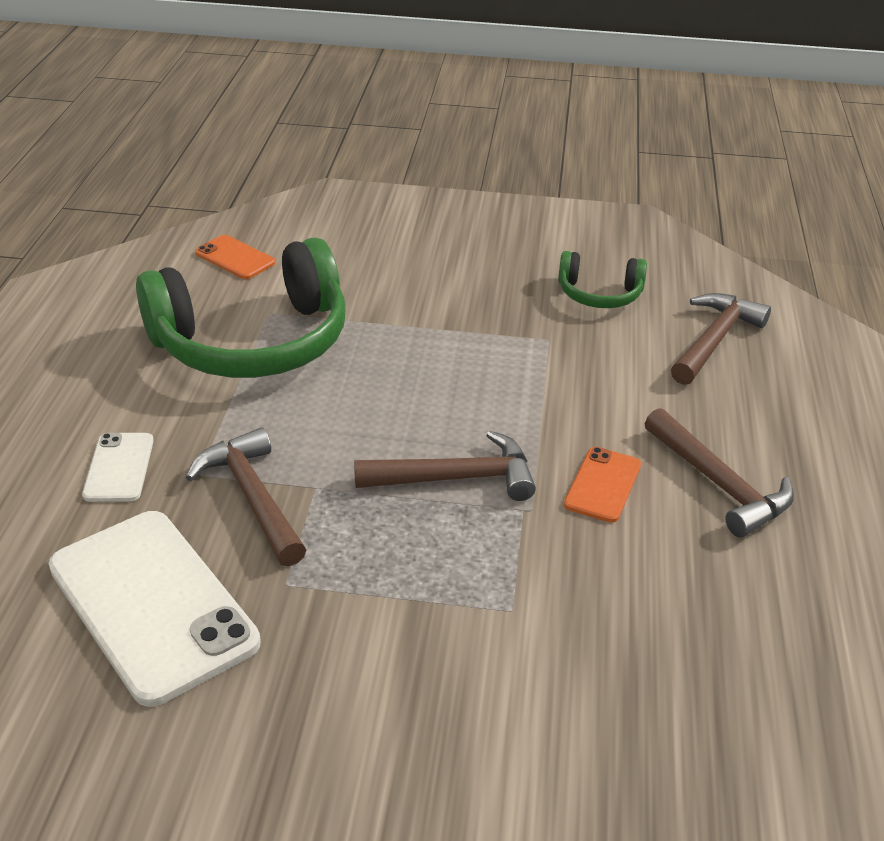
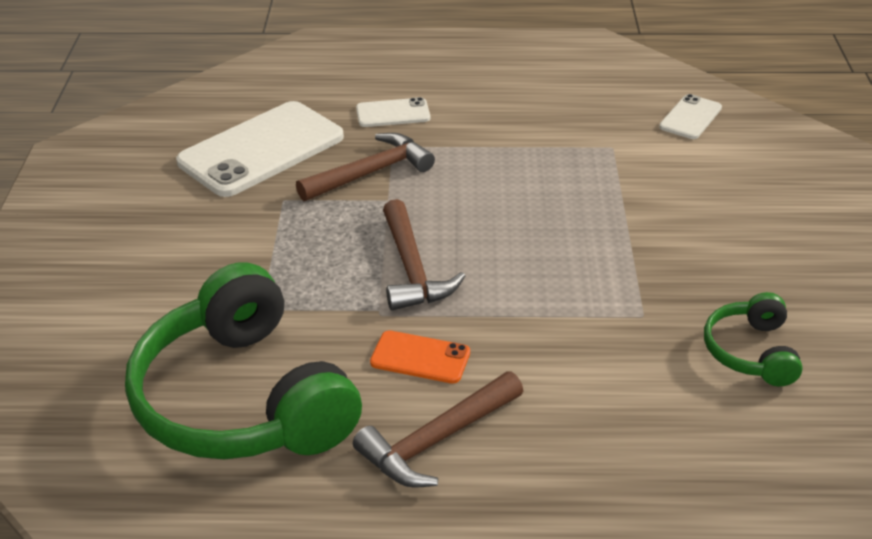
camera: 85 degrees right, 0 degrees up
green headphones [136,237,346,378] -> green headphones moved to [125,262,362,459]
orange phone [195,235,275,279] -> white phone [659,94,722,139]
brown hammer [671,293,771,385] -> none

